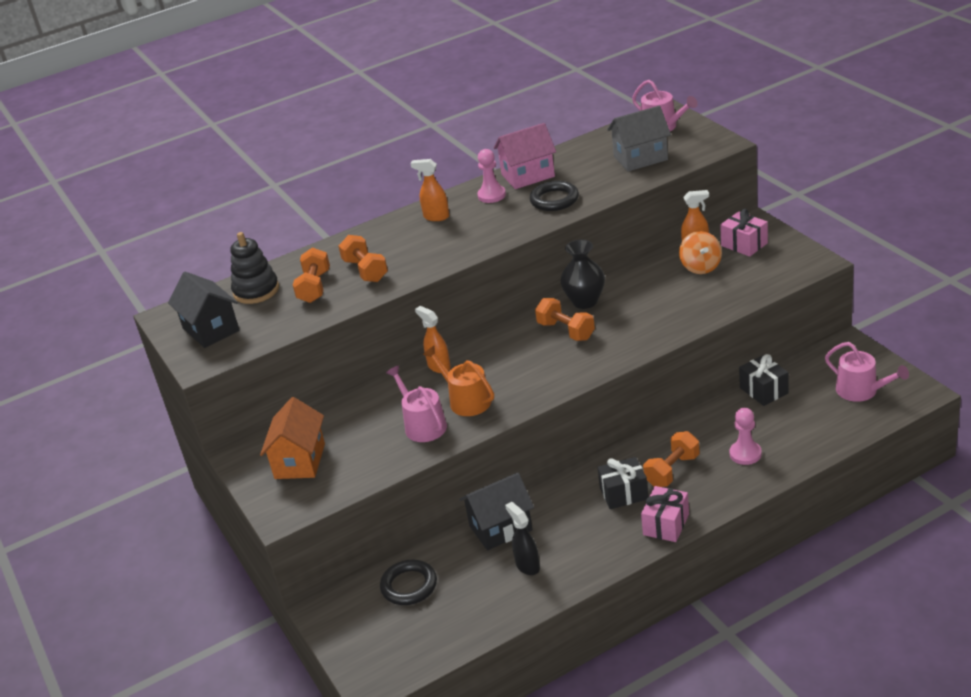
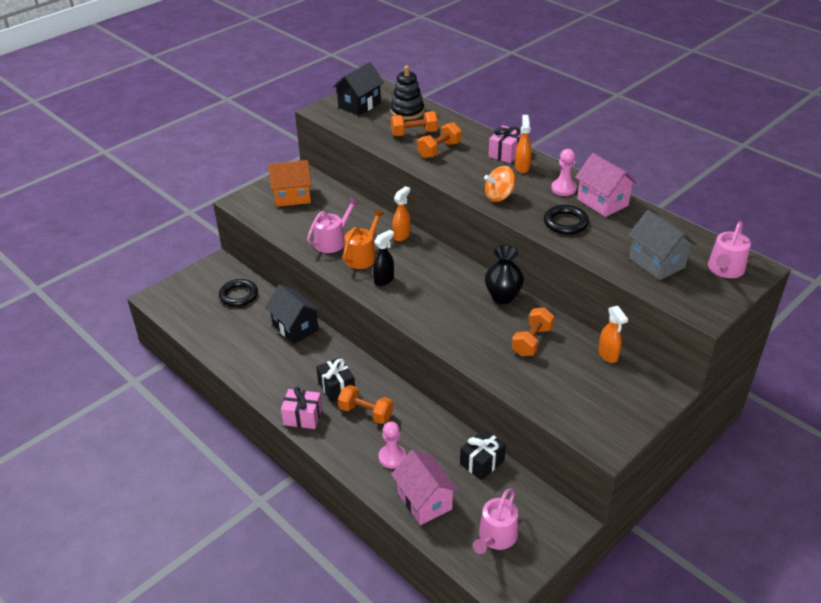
camera: 70 degrees right, 5 degrees up
black spray bottle [505,502,540,575] -> black spray bottle moved to [373,230,394,286]
orange dumbbell [535,298,595,341] -> orange dumbbell moved to [512,307,555,356]
orange spinning top [679,231,722,274] -> orange spinning top moved to [484,166,515,202]
pink gift [720,209,768,257] -> pink gift moved to [488,125,522,163]
none -> pink house [391,450,459,525]

